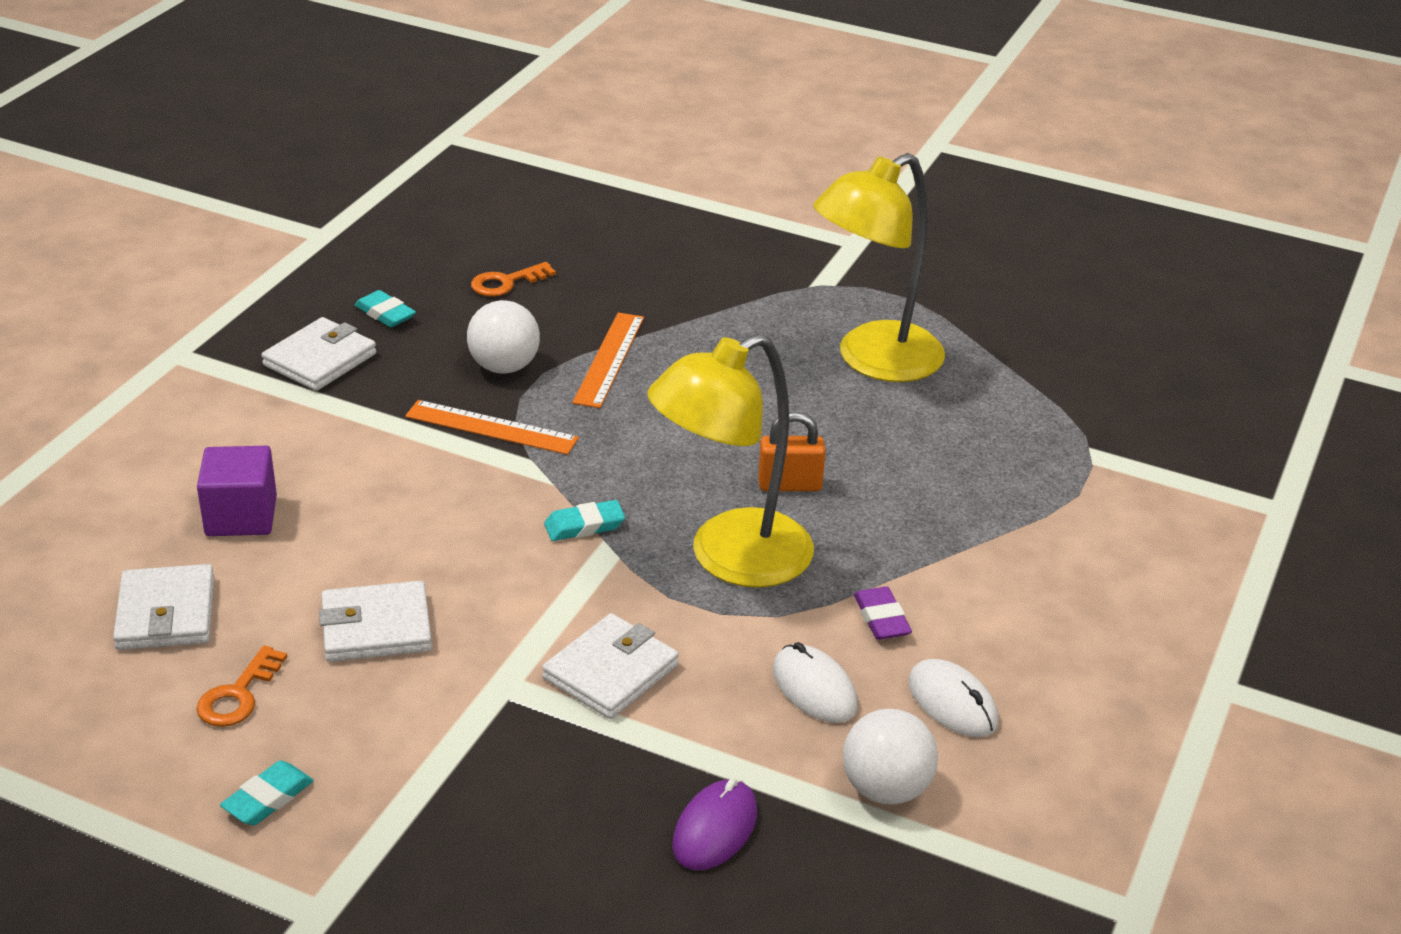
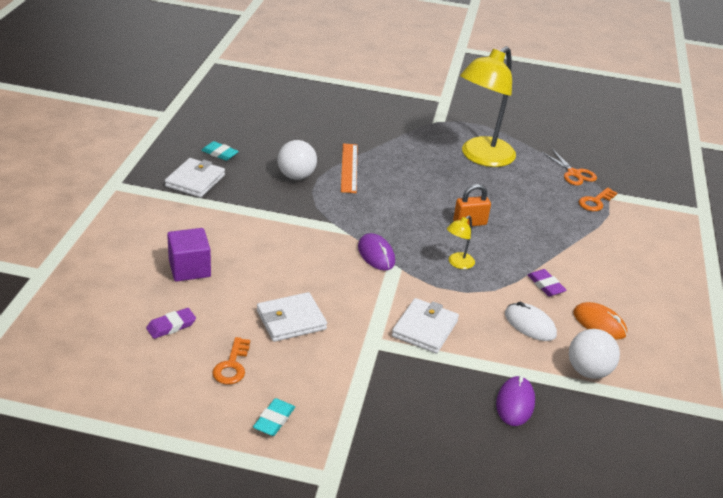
camera: 15 degrees left, 0 degrees up
white wallet [113,564,214,650] -> purple eraser [146,308,196,339]
orange ruler [405,400,579,455] -> none
orange key [471,262,556,297] -> orange key moved to [579,188,617,211]
turquoise eraser [544,500,625,541] -> purple mouse [358,233,395,270]
yellow lamp [647,334,814,588] -> yellow lamp [447,216,475,269], size x0.41
white mouse [908,659,999,737] -> orange mouse [573,302,627,340]
none -> orange scissors [542,149,597,186]

